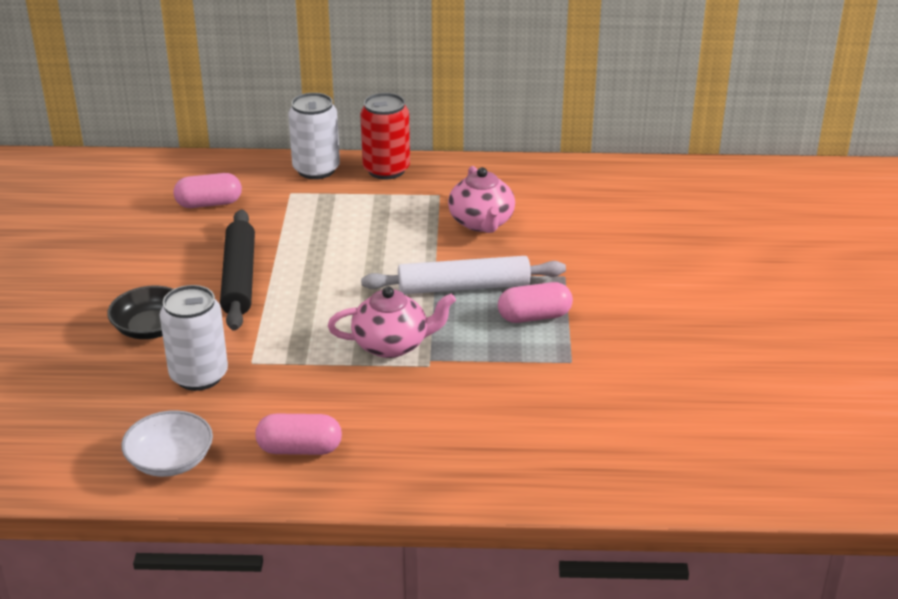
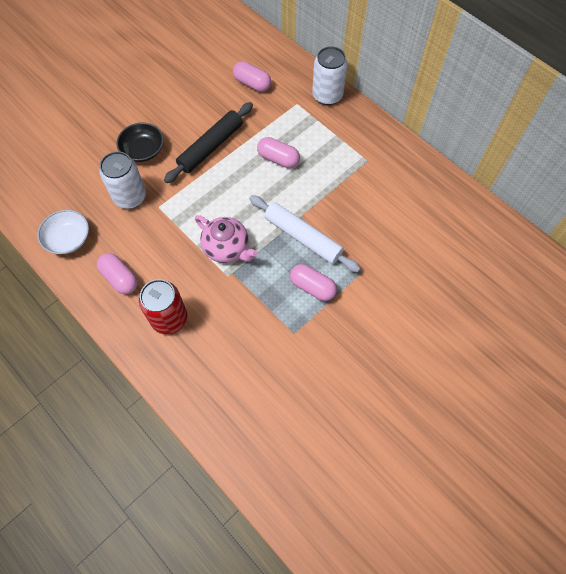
camera: 45 degrees right, 30 degrees up
red can [360,93,410,180] -> red can moved to [139,279,187,335]
pink teapot [448,166,515,233] -> none
none -> pink capsule [257,137,300,168]

